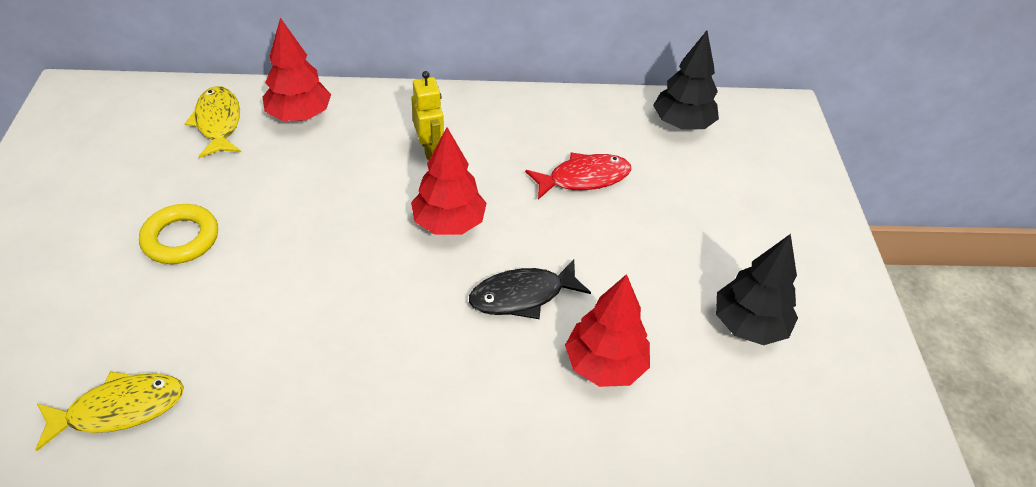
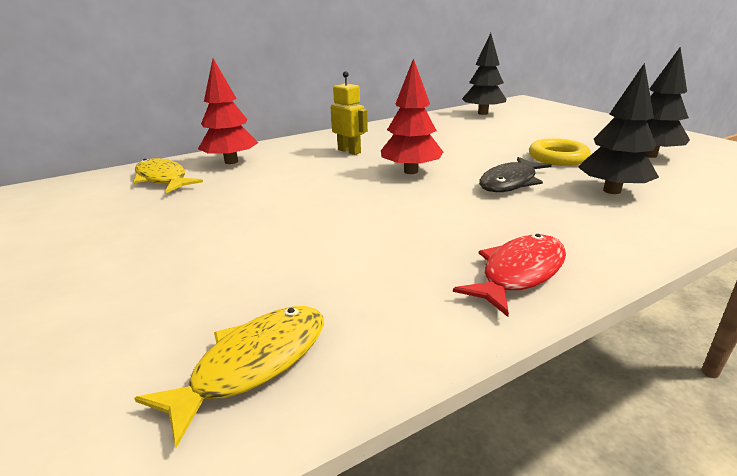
camera: 25 degrees left, 20 degrees down
yellow ring [139,204,218,264] -> yellow ring moved to [529,138,591,166]
red fish [525,152,631,200] -> red fish moved to [453,234,566,317]
red tree [565,274,650,387] -> black tree [578,63,659,194]

